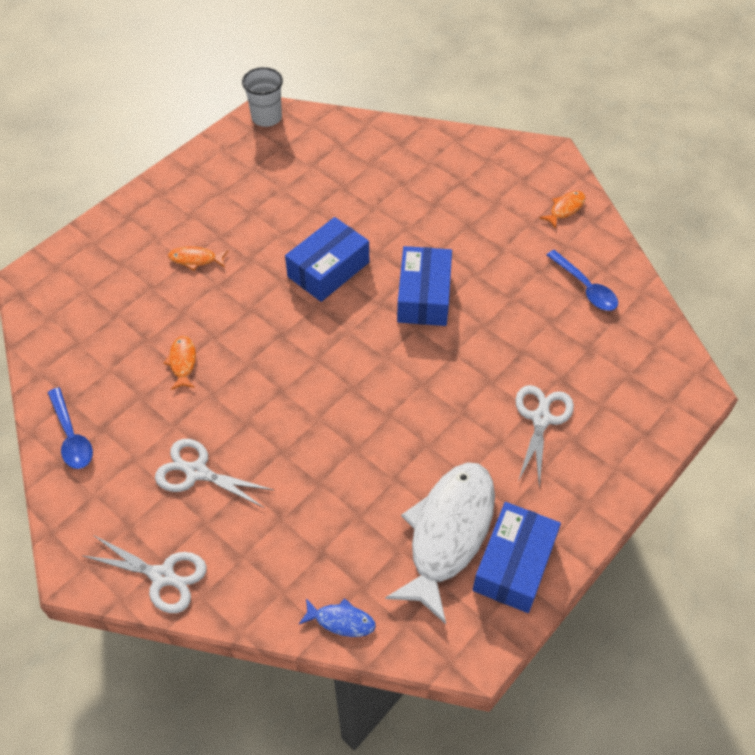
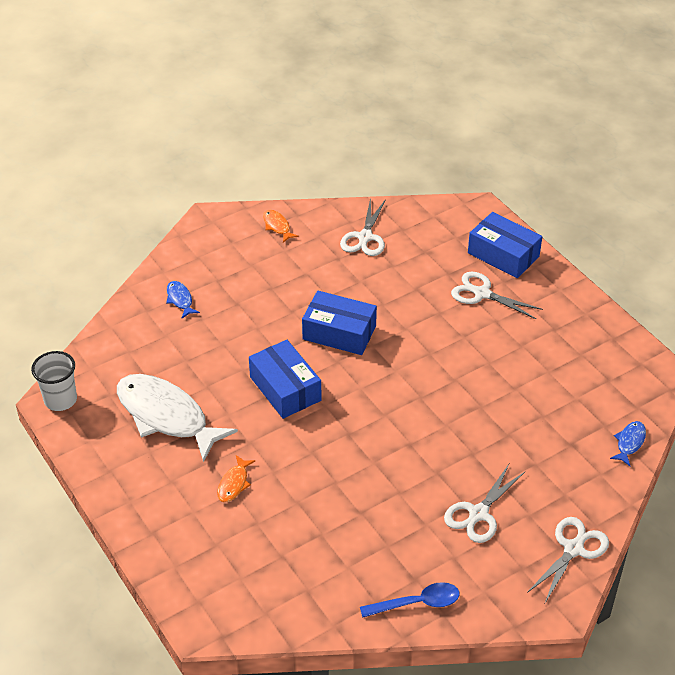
camera: 75 degrees left, 10 degrees down
orange fish [164,336,196,390] -> none
white fish [385,462,495,624] -> white fish moved to [117,374,238,462]
blue box [473,502,561,613] -> blue box moved to [468,212,542,278]
blue spoon [547,250,618,311] -> white scissors [340,198,386,256]
none -> blue fish [166,281,200,318]

